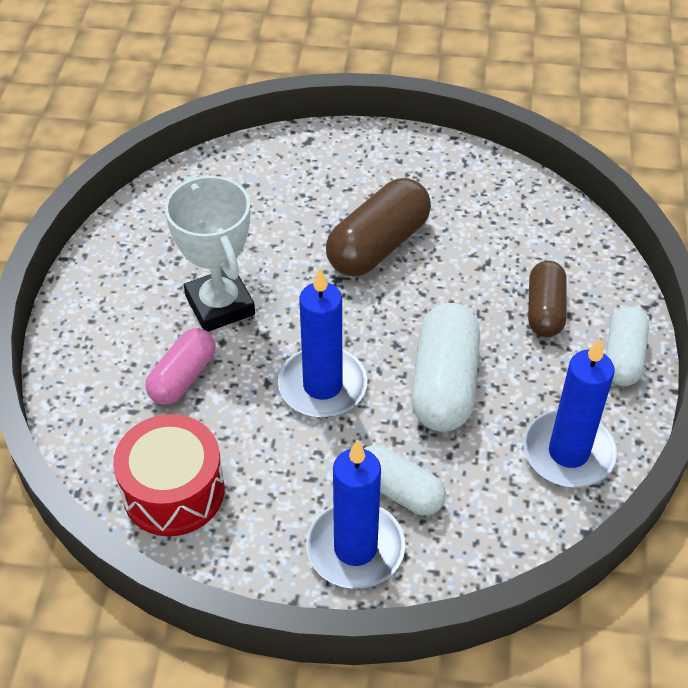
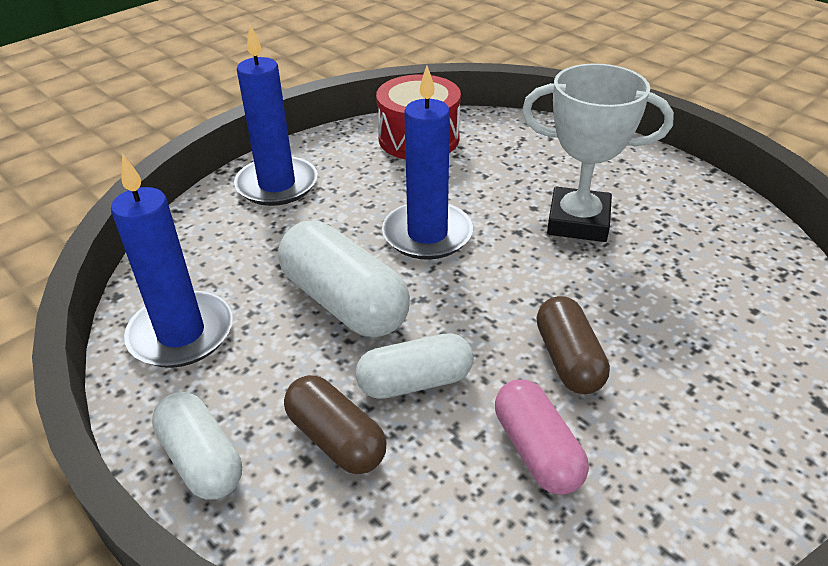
camera: 130 degrees right, 10 degrees down
pink capsule [145,328,216,405] -> pink capsule moved to [495,379,589,495]
brown capsule [326,178,431,276] -> brown capsule [537,296,610,394], size x0.64
white capsule [364,445,446,516] -> white capsule moved to [355,333,473,399]

